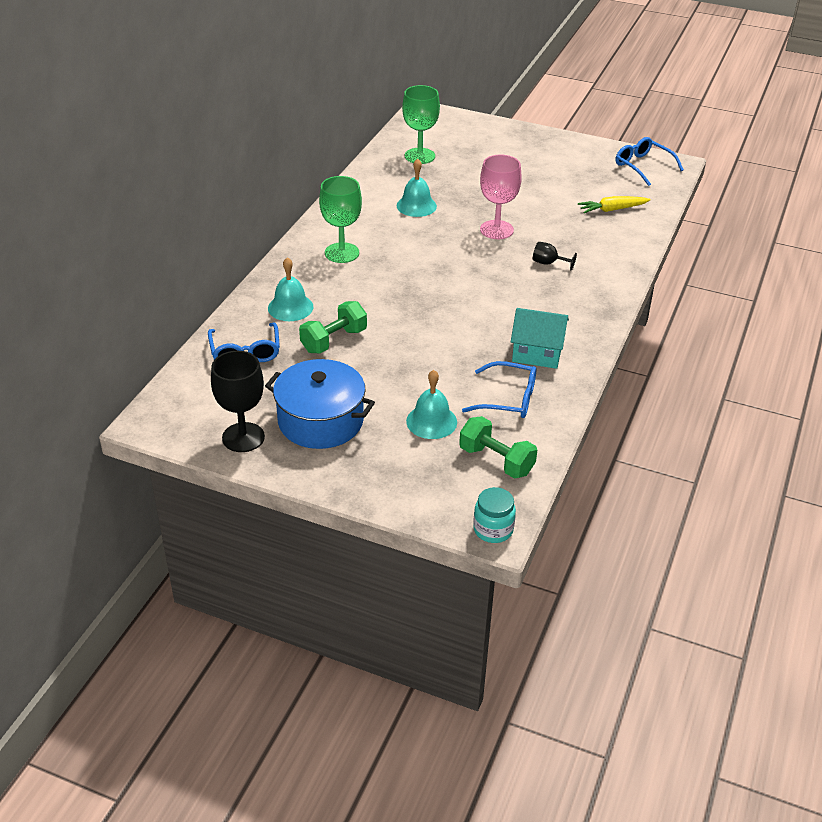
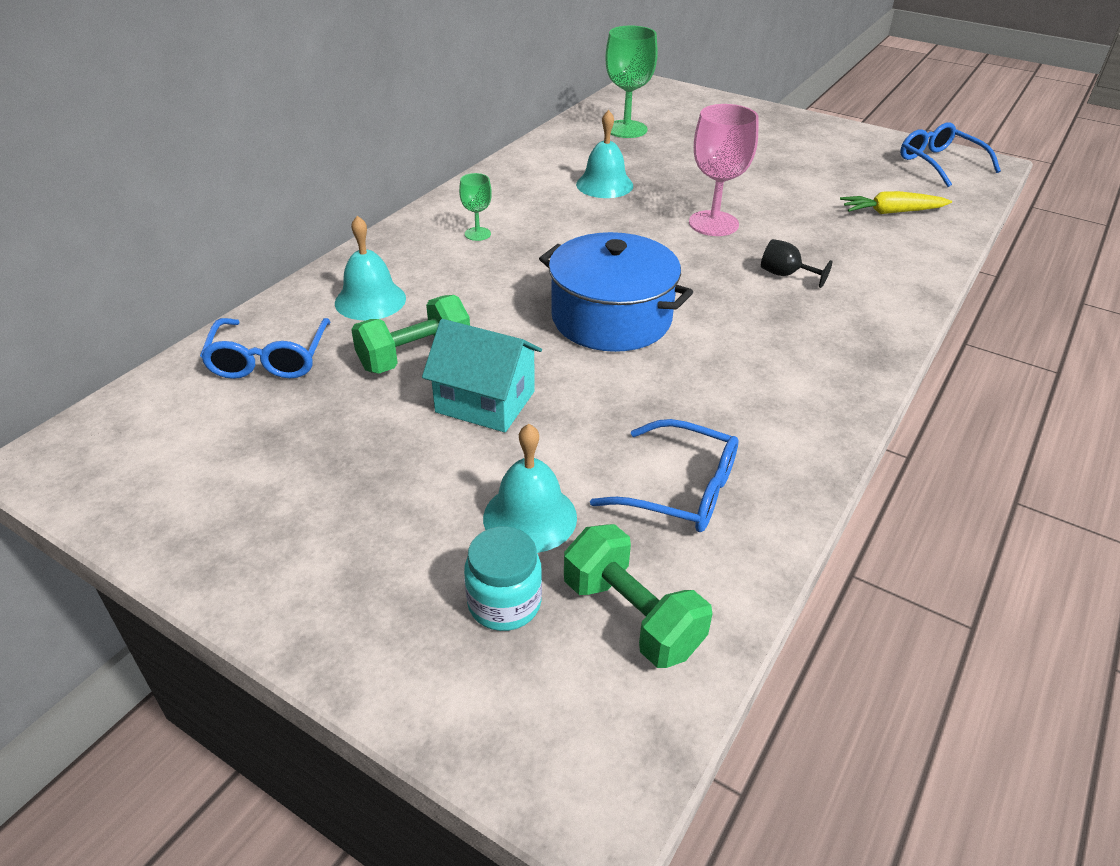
camera: 10 degrees right, 0 degrees up
black goblet [211,351,265,452] -> none
blue pot [265,359,375,449] -> blue pot moved to [539,232,693,352]
green goblet [319,176,362,263] -> green goblet [459,173,492,241], size x0.51
turquoise jar [473,487,516,543] -> turquoise jar moved to [464,526,542,631]
turquoise house [511,308,569,369] -> turquoise house moved to [422,319,542,433]

